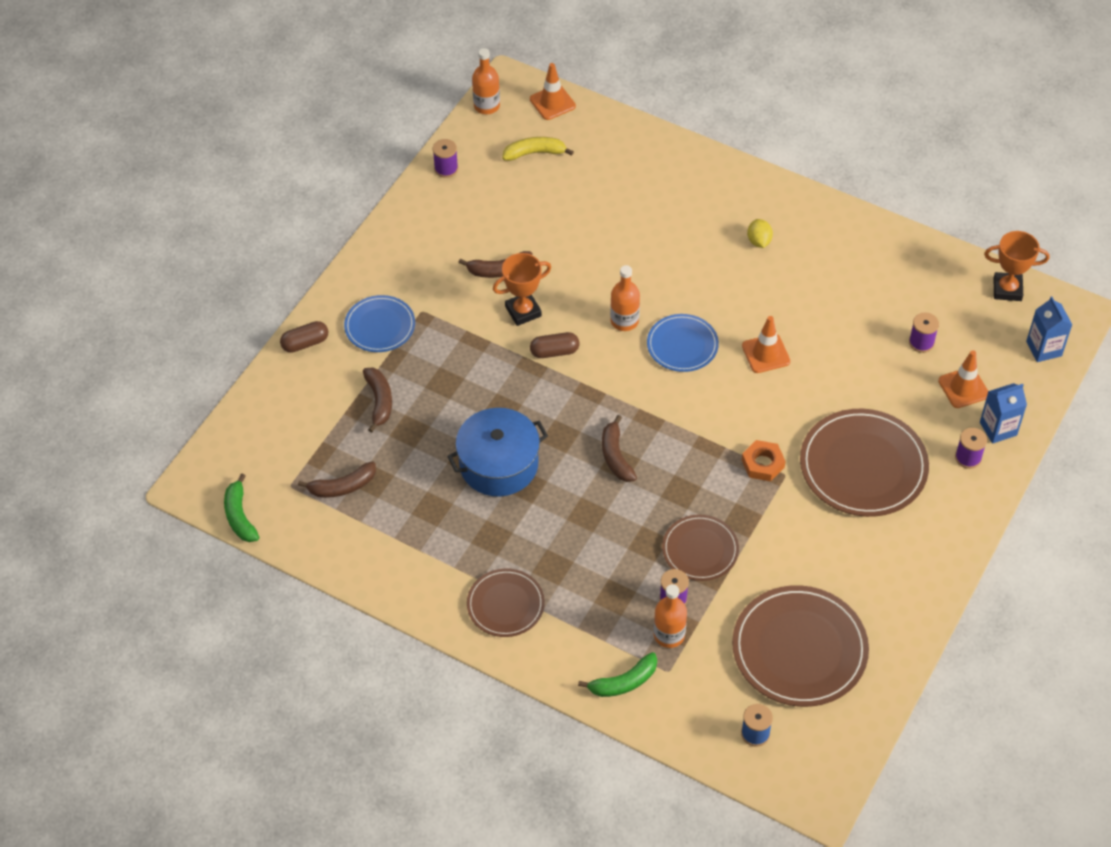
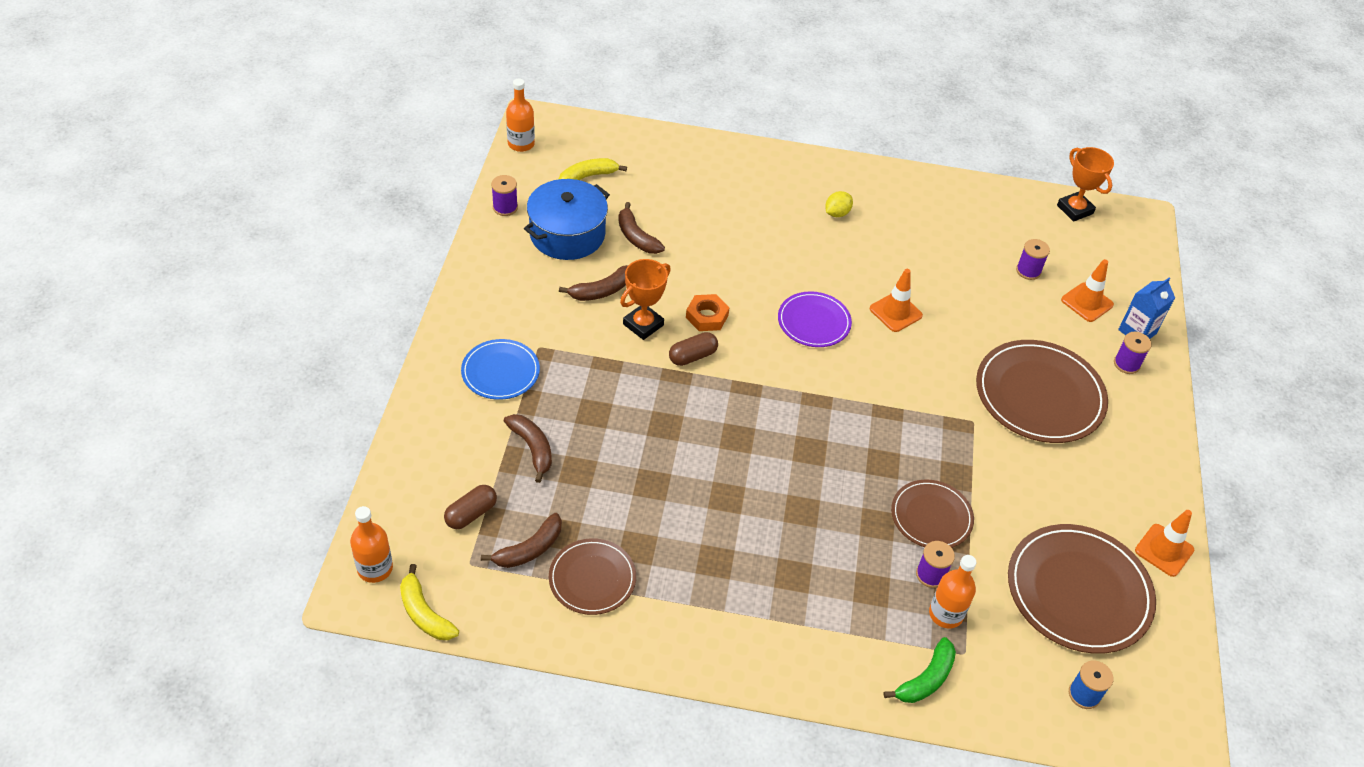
camera: 25 degrees left, 5 degrees down
green banana [224,474,259,542] -> yellow banana [400,564,459,640]
brown capsule [280,321,328,353] -> brown capsule moved to [444,485,497,529]
blue pot [447,408,548,496] -> blue pot moved to [524,179,610,260]
brown plate [467,568,545,637] -> brown plate moved to [549,538,636,615]
orange traffic cone [530,63,576,120] -> orange traffic cone moved to [1135,510,1194,577]
brown banana [602,415,637,482] -> brown banana moved to [618,202,665,254]
orange bottle [610,265,640,331] -> orange bottle moved to [350,506,393,583]
blue plate [647,314,719,372] -> purple plate [778,292,852,347]
orange nut [742,440,786,481] -> orange nut moved to [686,294,730,331]
yellow lemon [747,219,773,248] -> yellow lemon turned 75 degrees clockwise [825,191,853,217]
orange trophy [984,231,1050,301] -> orange trophy turned 75 degrees clockwise [1057,147,1114,222]
blue carton [1026,296,1072,362] -> none

